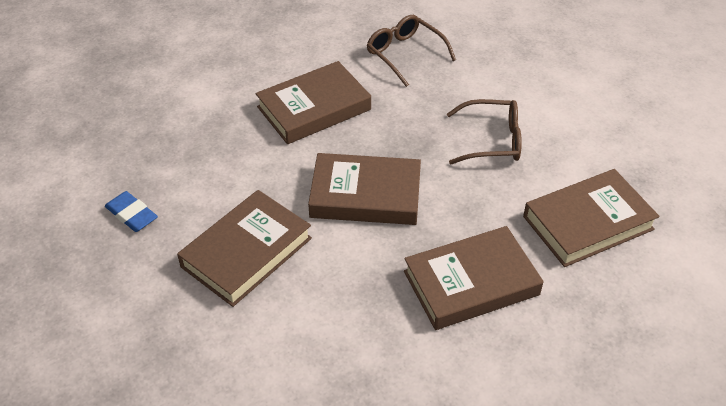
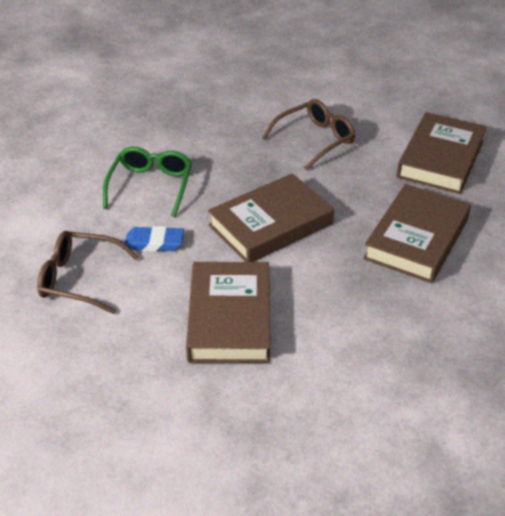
camera: 40 degrees left, 5 degrees down
blue eraser [105,191,158,232] -> blue eraser moved to [125,226,184,252]
brown book [256,61,371,144] -> green glasses [103,147,192,217]
brown glasses [367,15,456,87] -> brown glasses moved to [37,231,139,314]

